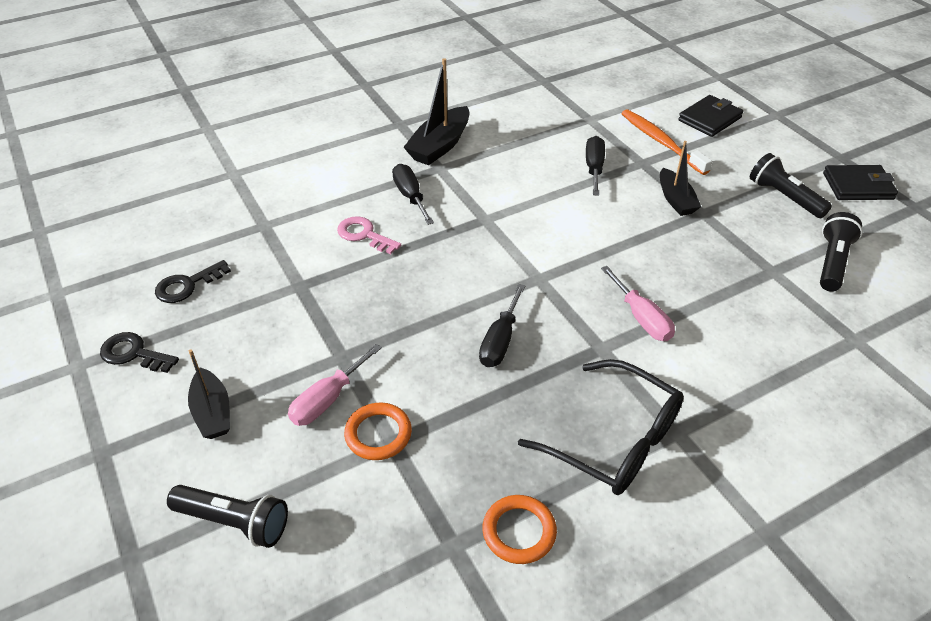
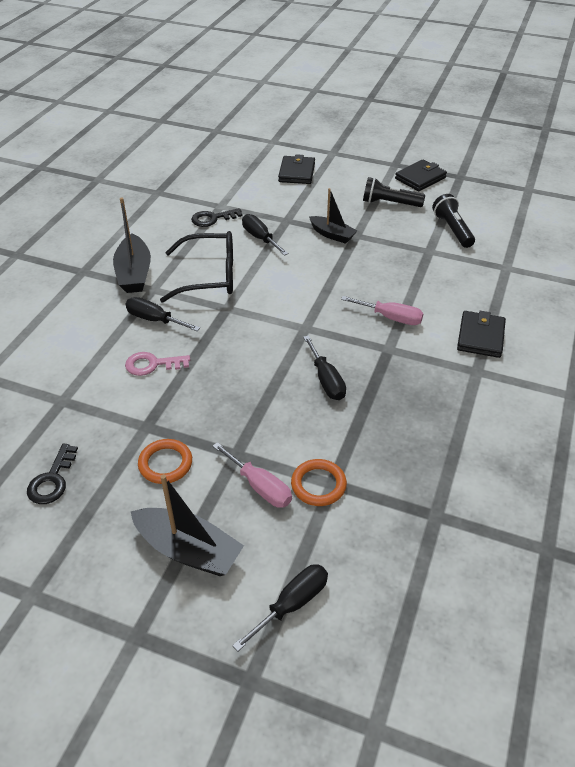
camera: 40 degrees left, 0 degrees up
black key [100,332,179,373] -> black key moved to [191,208,243,227]
black flashlight [167,485,288,548] -> black screwdriver [232,564,328,652]
black boat [188,349,230,439] -> black boat [131,474,244,576], size x1.50
pink screwdriver [288,344,382,426] -> pink screwdriver turned 45 degrees counterclockwise [212,442,292,508]
orange ring [482,495,557,564] -> orange ring moved to [138,439,192,484]
black glasses [518,359,684,495] -> black glasses moved to [160,231,233,303]
orange toothbrush [621,109,712,175] -> none
none -> black wallet [457,311,506,358]

